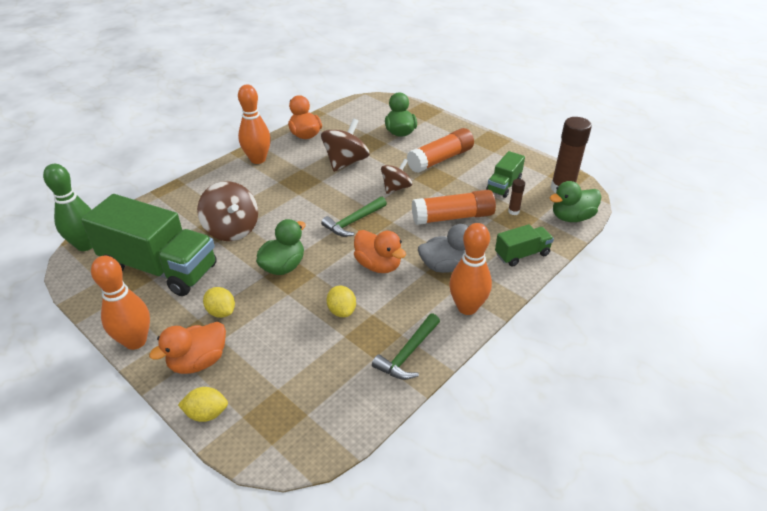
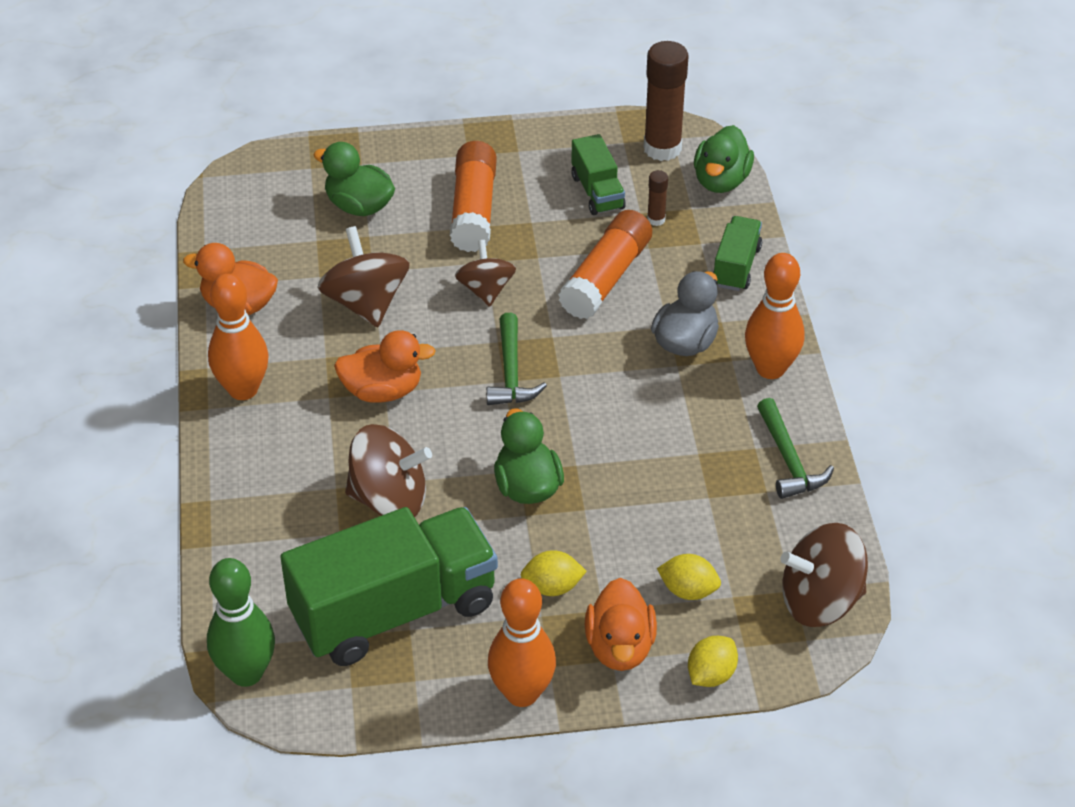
camera: 50 degrees left, 5 degrees up
yellow lemon [327,285,356,317] -> yellow lemon moved to [657,554,721,600]
orange duck [354,230,406,273] -> orange duck moved to [334,330,436,403]
none -> brown spinning top [780,523,868,627]

